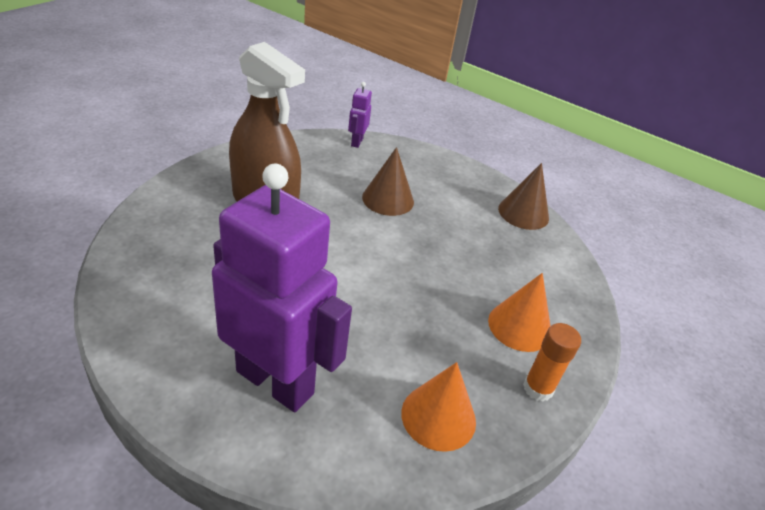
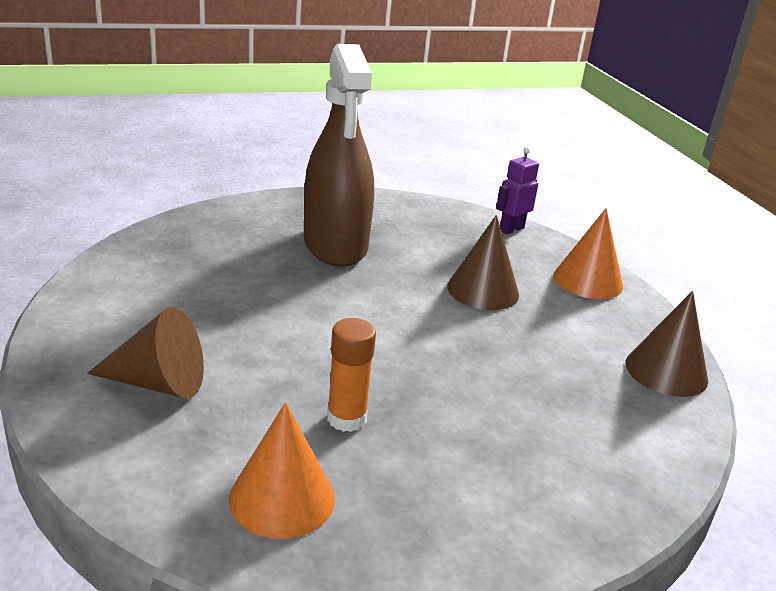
camera: 40 degrees right, 10 degrees down
purple robot [212,164,352,412] -> brown cone [87,307,204,398]
orange cone [488,273,551,352] -> orange cone moved to [553,208,623,299]
orange glue stick [523,323,581,402] -> orange glue stick moved to [327,318,376,432]

